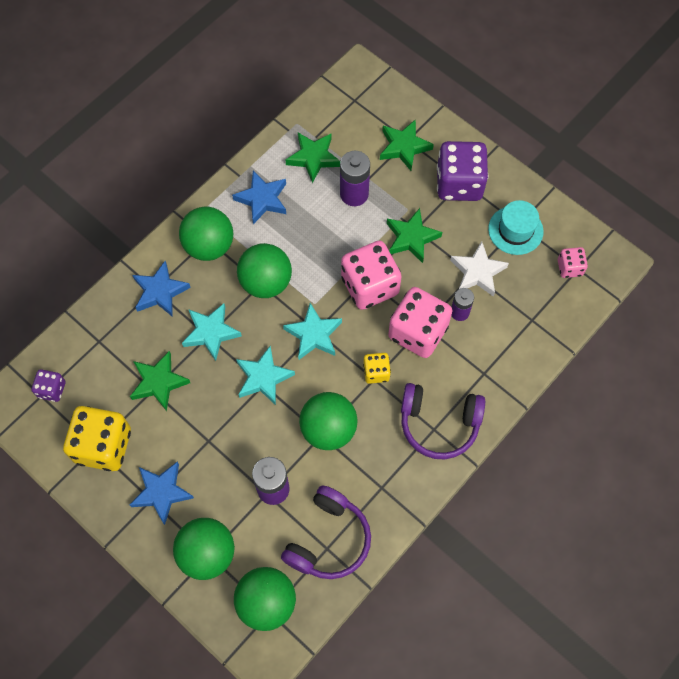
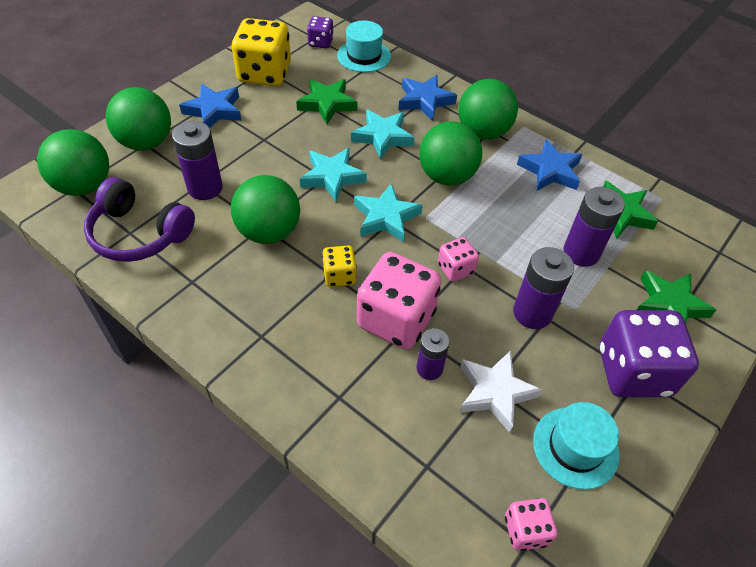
camera: 85 degrees right, 15 degrees down
pink dice [341,241,402,310] -> pink dice [438,237,479,282], size x0.50
green star [387,208,442,263] -> purple battery [513,247,574,329]
purple headphones [401,383,485,459] -> none
none -> turquoise hat [337,20,391,72]

